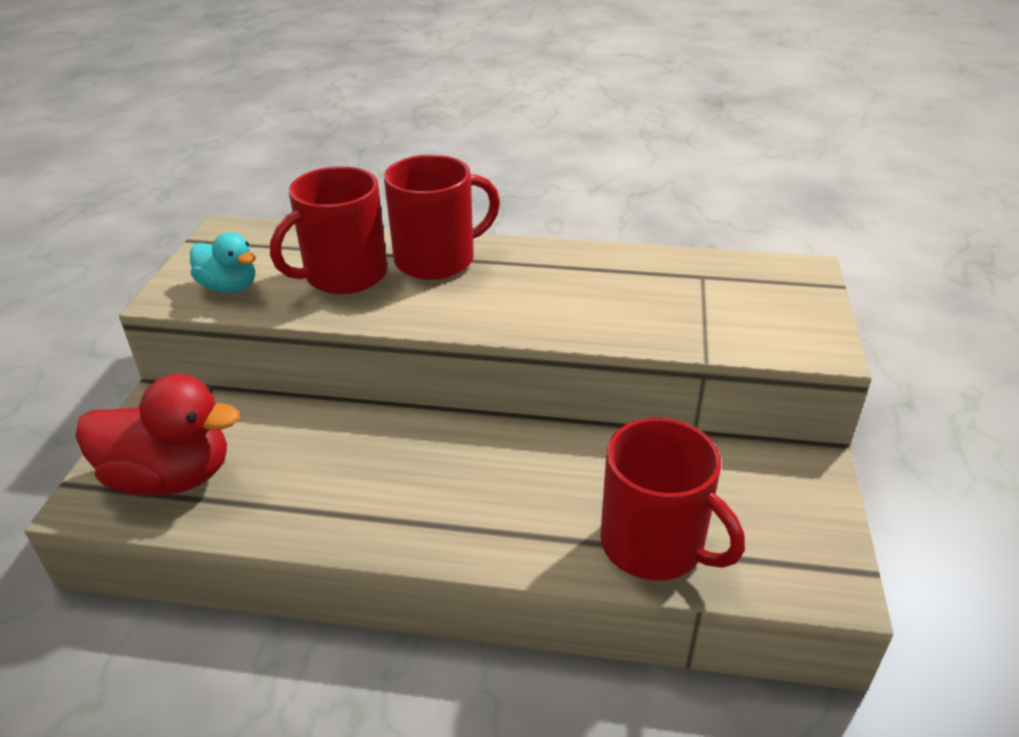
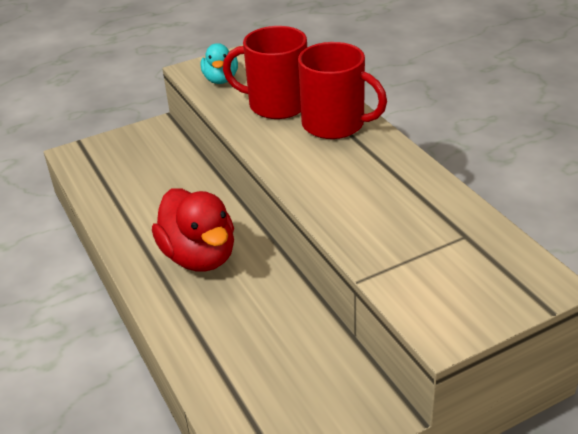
camera: 55 degrees right, 0 degrees up
red duck [75,374,240,495] -> red duck moved to [152,188,234,272]
red mug [600,418,745,581] -> none

